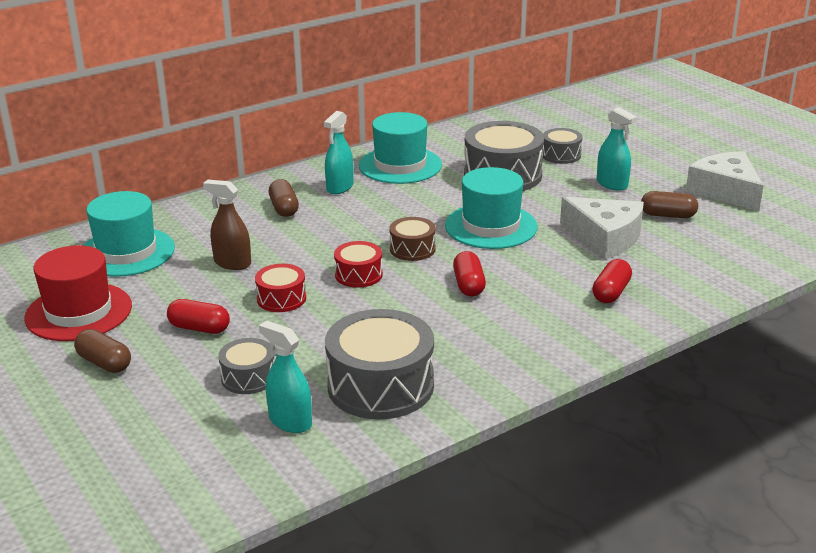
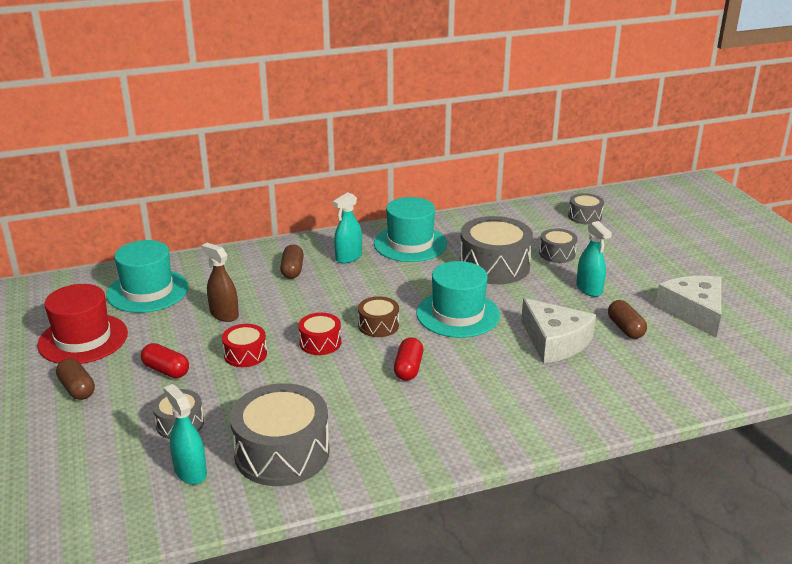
camera: 15 degrees right, 0 degrees up
red capsule [592,259,632,303] -> none
brown capsule [641,191,698,218] -> brown capsule turned 45 degrees clockwise [608,300,647,339]
none -> grey drum [568,193,604,225]

